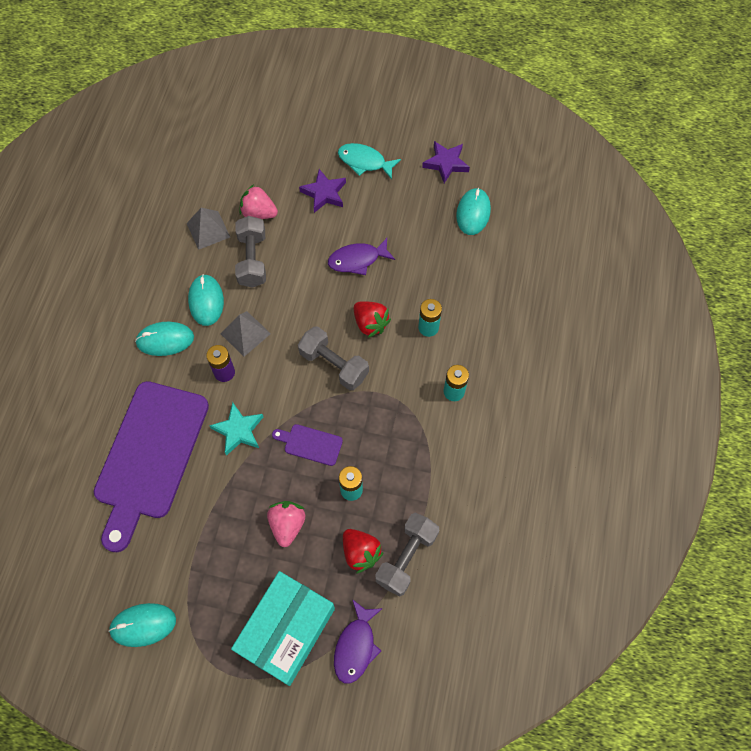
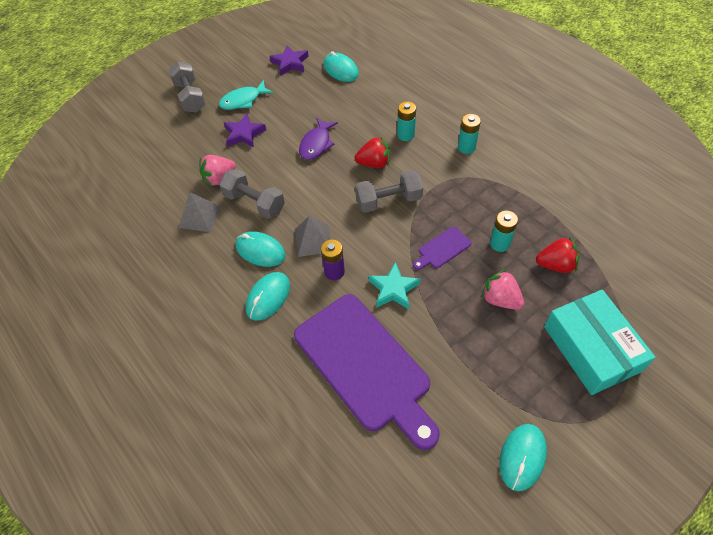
camera: 50 degrees left, 10 degrees down
purple fish [334,599,383,684] -> none
grey dumbbell [376,513,439,597] -> grey dumbbell moved to [169,61,206,113]

